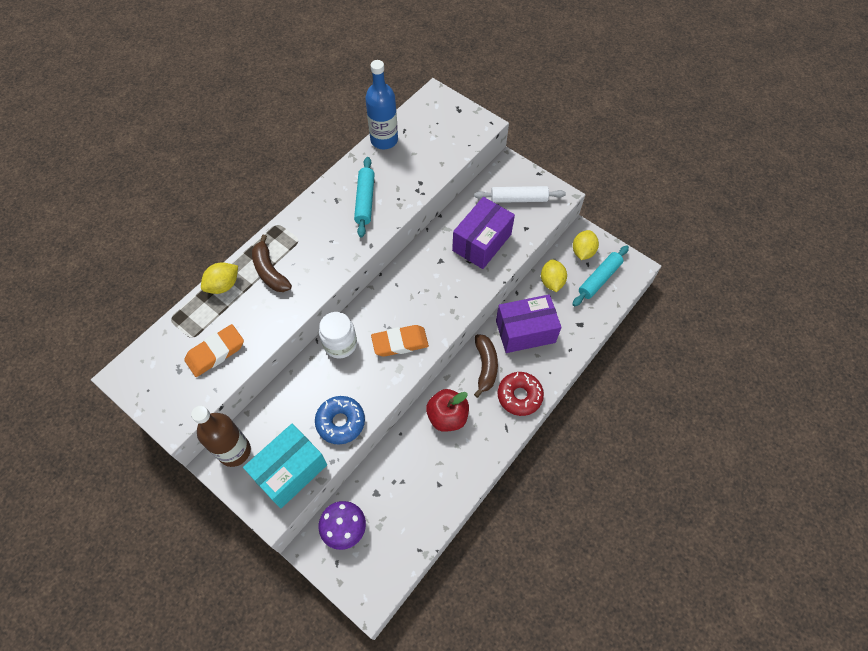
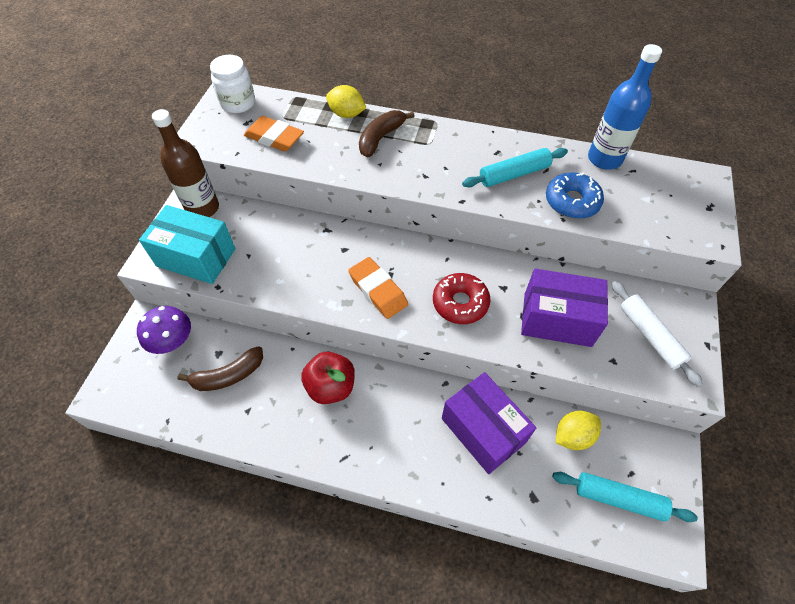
camera: 65 degrees right, 5 degrees down
blue donut [315,396,365,444] -> blue donut moved to [546,172,604,219]
white jar [319,312,357,358] -> white jar moved to [210,55,255,113]
brown banana [474,334,498,398] -> brown banana moved to [177,346,263,391]
red donut [498,372,544,416] -> red donut moved to [433,273,491,324]
yellow lemon [573,230,599,260] -> none

